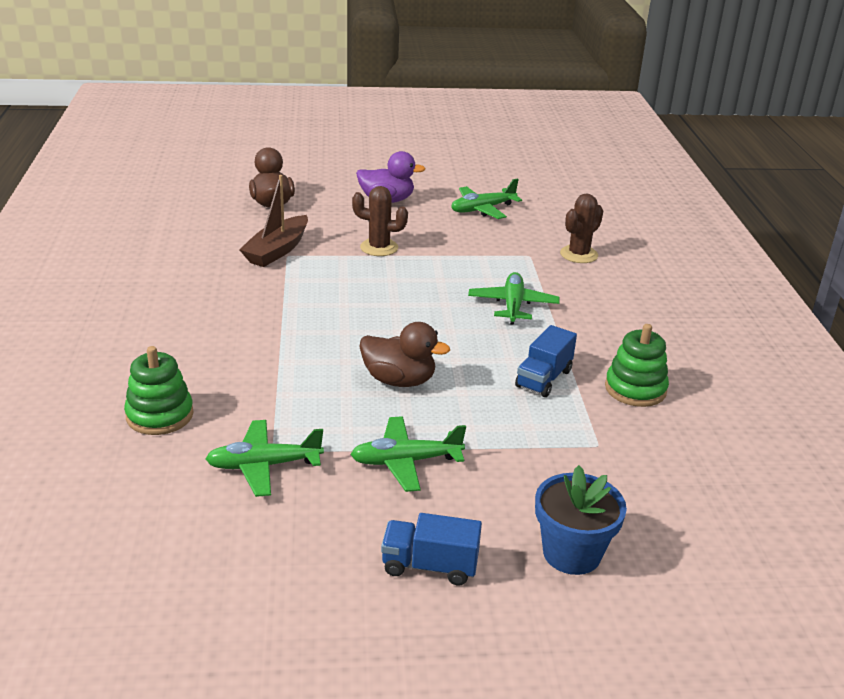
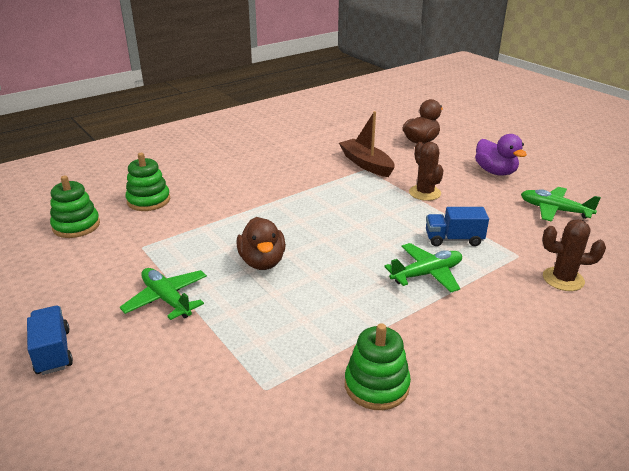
camera: 60 degrees right, 0 degrees up
green plane [205,420,324,497] -> none
brown boat [239,175,308,267] -> brown boat turned 60 degrees clockwise [339,111,395,177]
blue truck [515,325,577,397] -> blue truck moved to [426,207,489,246]
blue flower pot [535,465,627,575] -> none
none -> green stacking toy [50,176,100,238]

